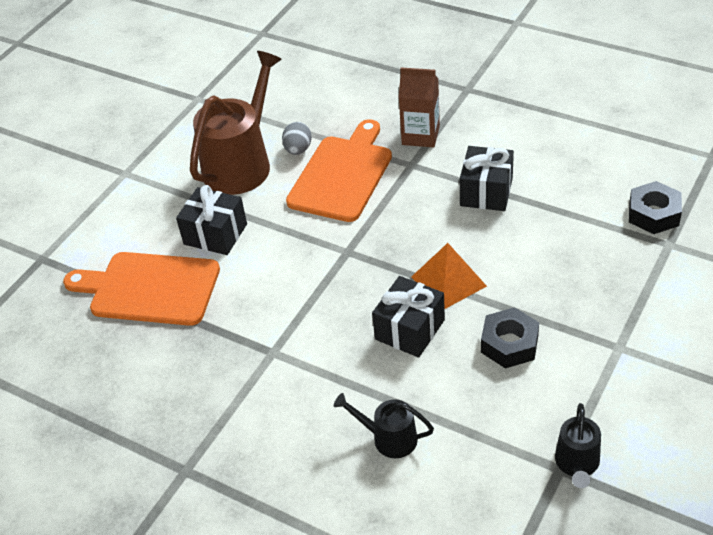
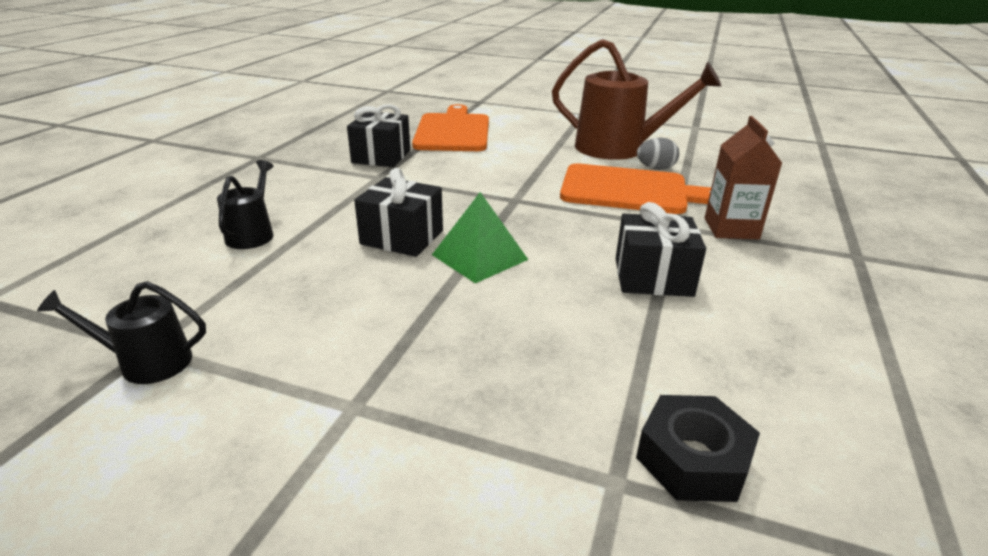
camera: 75 degrees right, 15 degrees down
black gift [176,185,247,255] -> black gift moved to [347,104,410,167]
orange pyramid [411,243,487,309] -> green pyramid [432,192,528,283]
black nut [481,307,539,368] -> none

